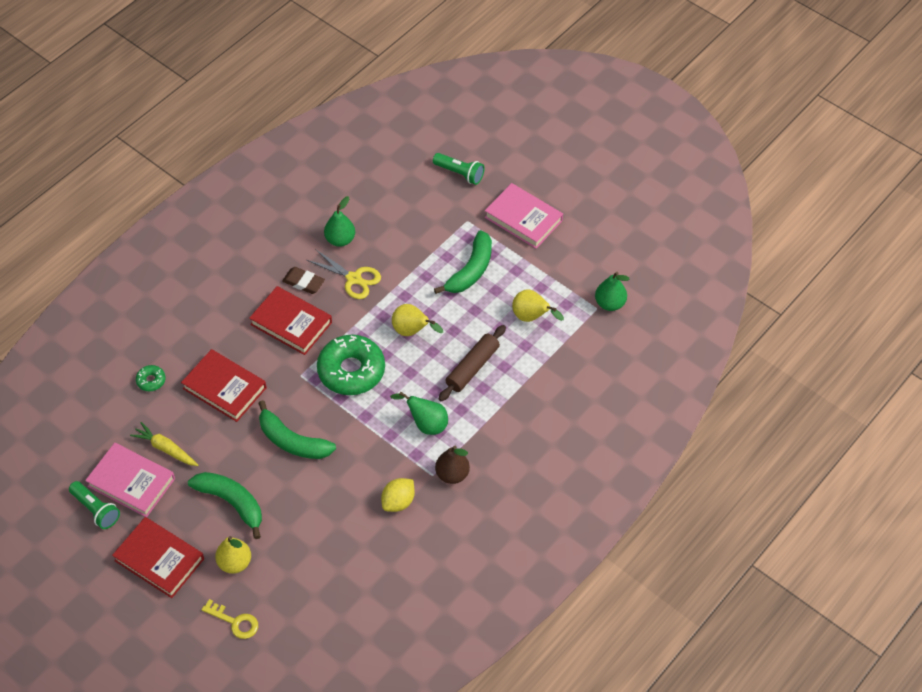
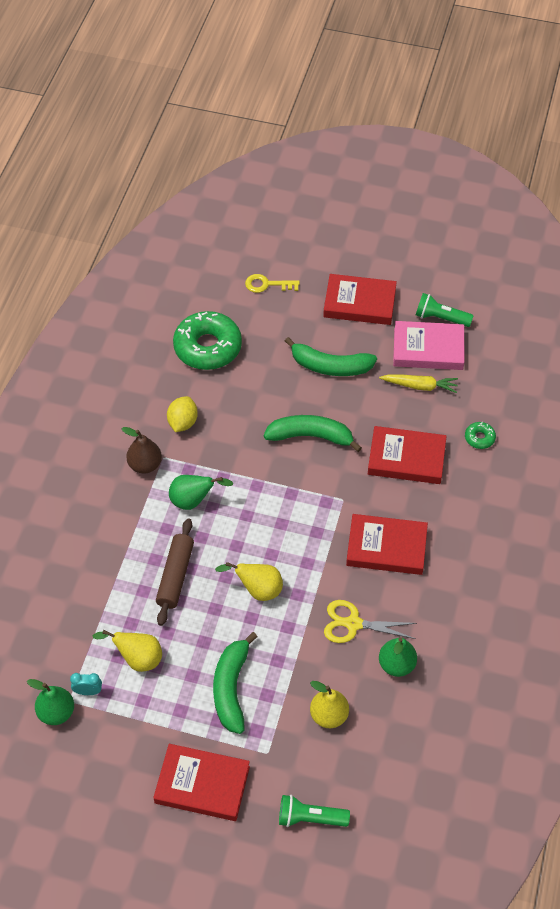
camera: 155 degrees right, 0 degrees up
yellow pear [215,536,251,574] -> yellow pear moved to [310,681,349,728]
brown eraser [282,267,325,294] -> none
green donut [317,335,385,395] -> green donut moved to [173,311,242,370]
pink book [485,183,563,249] -> red book [153,744,250,821]
none -> turquoise clock [70,673,102,695]

